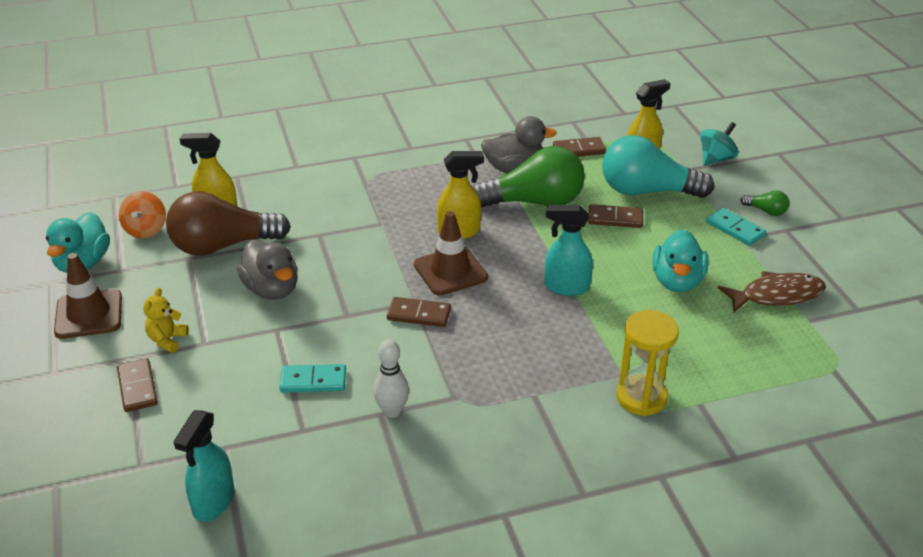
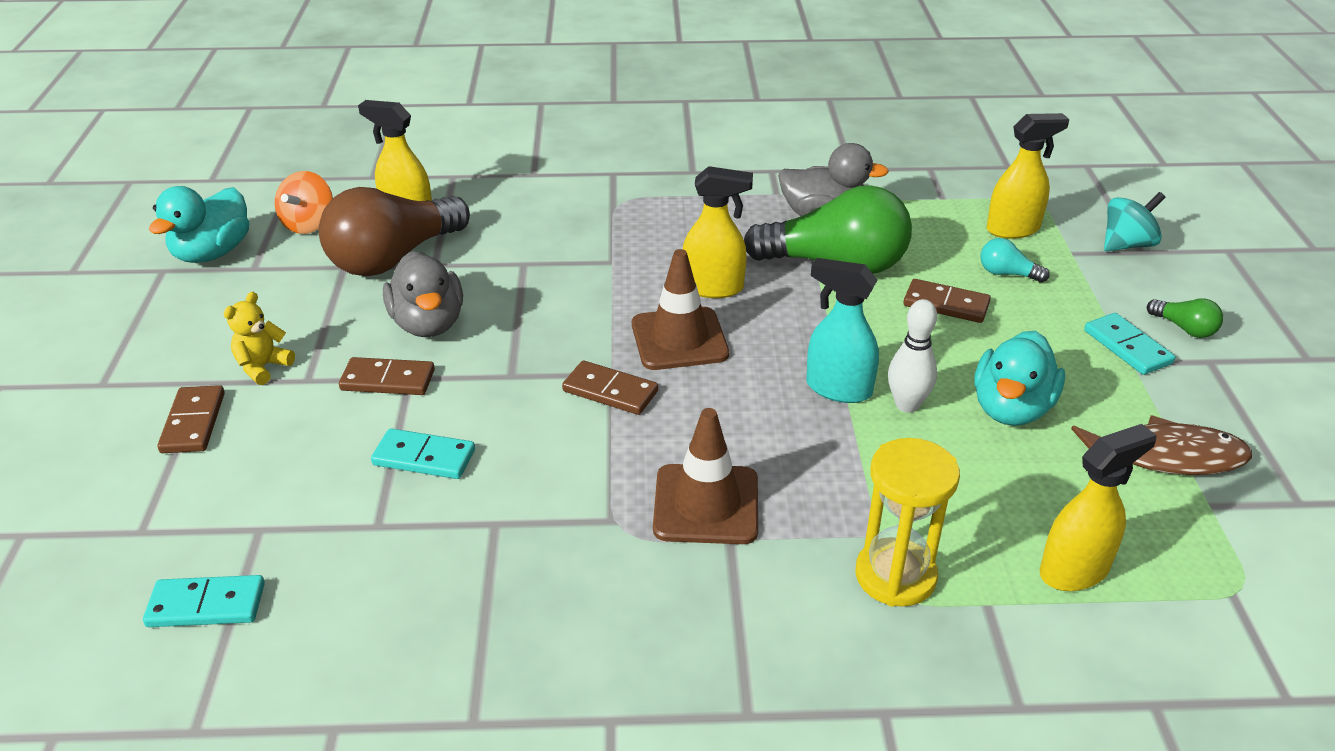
camera: 15 degrees right, 0 degrees up
brown traffic cone [54,253,122,339] -> brown traffic cone moved to [653,408,758,544]
brown light bulb [166,192,291,256] -> brown light bulb turned 45 degrees counterclockwise [319,187,470,276]
turquoise spray bottle [174,410,235,522] -> turquoise domino [143,575,265,627]
white bowling pin [373,339,409,418] -> white bowling pin moved to [888,299,937,413]
brown domino [553,137,606,157] -> brown domino moved to [339,357,435,395]
turquoise light bulb [602,135,714,198] -> turquoise light bulb [980,238,1049,283], size x0.42
none -> yellow spray bottle [1040,424,1157,591]

